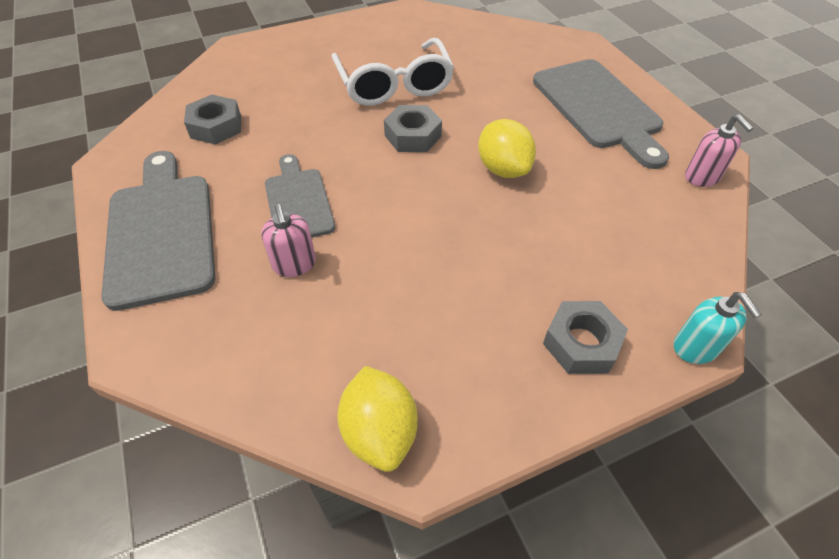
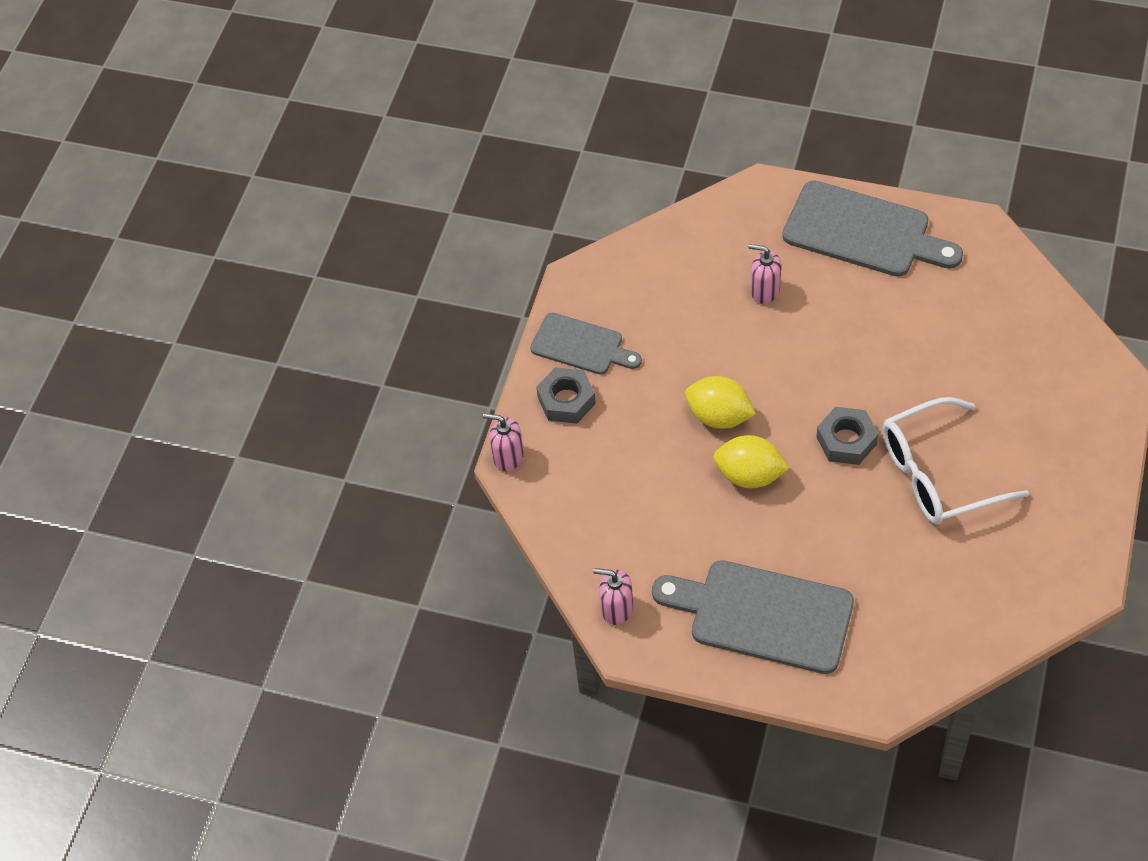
camera: 135 degrees right, 5 degrees up
grey nut [184,95,241,145] -> none
grey cutting board [265,154,335,238] -> grey cutting board moved to [530,313,642,375]
white glasses [332,38,454,106] -> white glasses turned 45 degrees counterclockwise [882,397,1029,524]
yellow lemon [337,366,418,472] -> yellow lemon moved to [685,376,756,429]
turquoise soap dispenser [674,292,762,364] -> pink soap dispenser [483,413,524,471]

